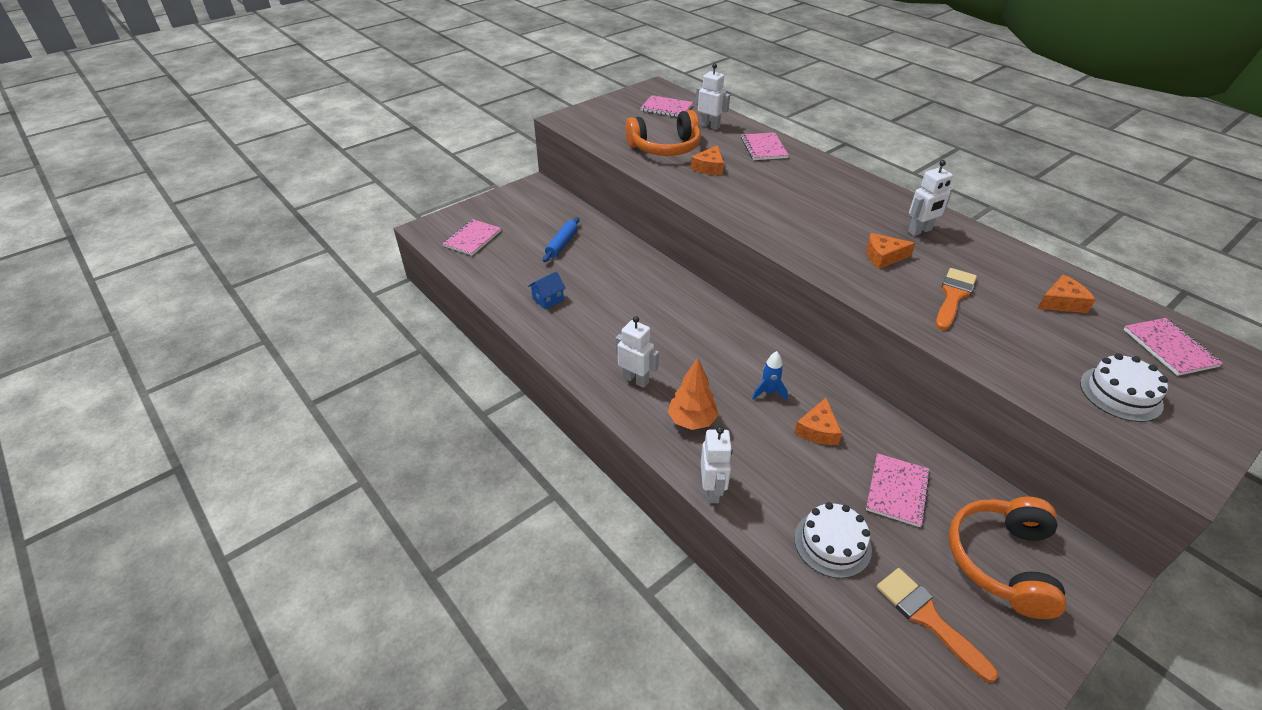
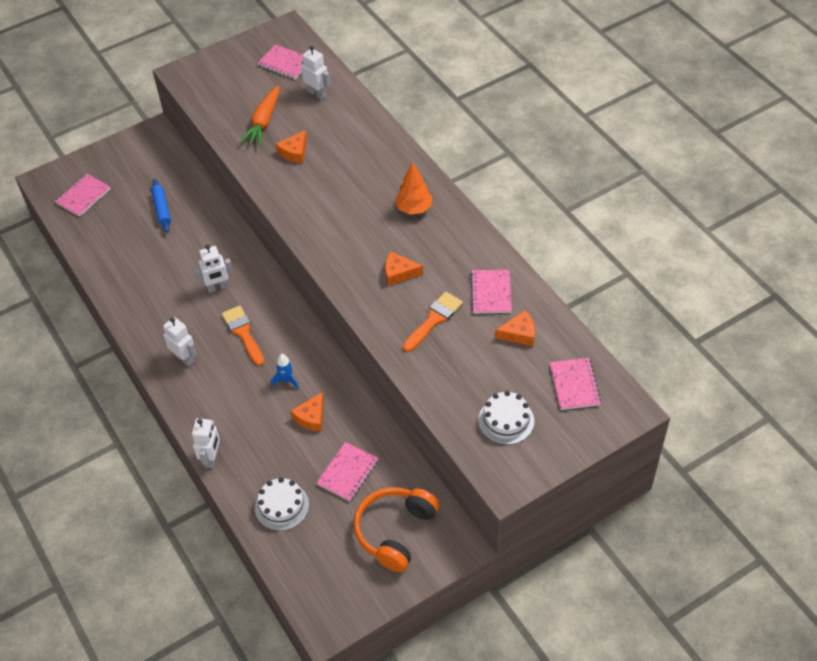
camera: 10 degrees right, 10 degrees up
blue house [528,271,566,309] -> none
blue rolling pin [543,217,579,262] -> blue rolling pin turned 45 degrees counterclockwise [151,179,171,233]
orange headphones [625,110,701,156] -> orange carrot [240,85,280,146]
orange tree [668,358,718,430] -> orange tree moved to [395,162,432,215]
pink notebook [741,132,789,160] -> pink notebook moved to [470,270,512,313]
orange brush [876,568,998,683] -> orange brush moved to [222,306,264,366]
white robot [908,160,953,236] -> white robot moved to [194,244,233,293]

